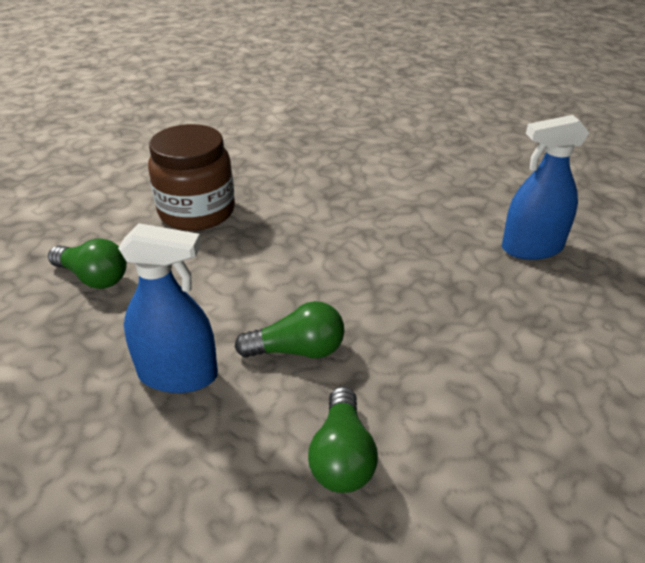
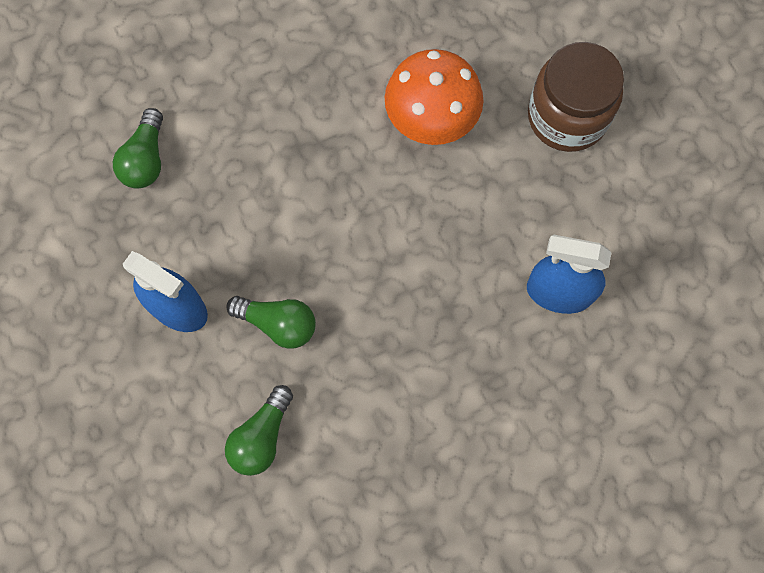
camera: 25 degrees right, 35 degrees up
green light bulb [48,239,127,289] -> green light bulb turned 45 degrees clockwise [113,108,163,189]
brown jar [148,124,235,231] -> brown jar moved to [528,42,624,152]
none -> orange mushroom [385,49,483,145]

